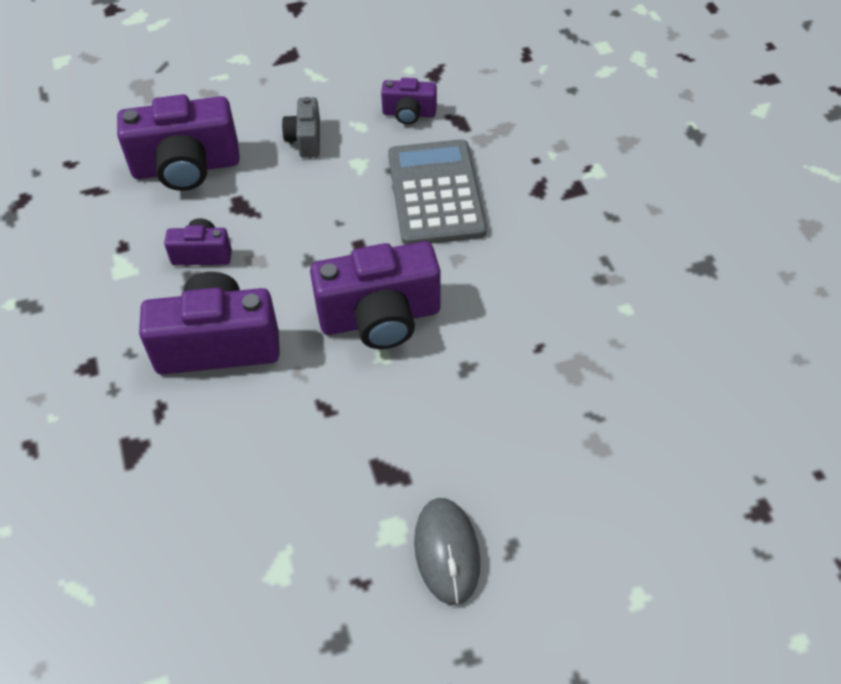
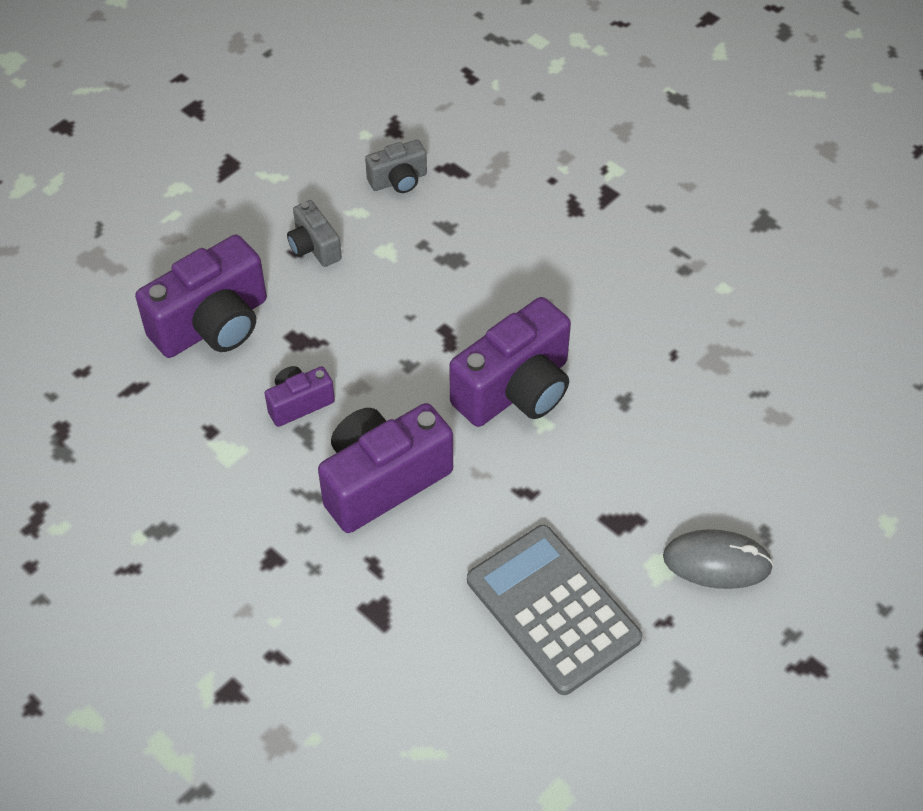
camera: 30 degrees left, 0 degrees up
purple camera [381,78,437,125] -> grey camera [365,140,427,193]
grey calculator [388,139,487,245] -> grey calculator moved to [467,525,642,695]
grey mouse [414,498,480,605] -> grey mouse turned 45 degrees counterclockwise [663,529,774,589]

